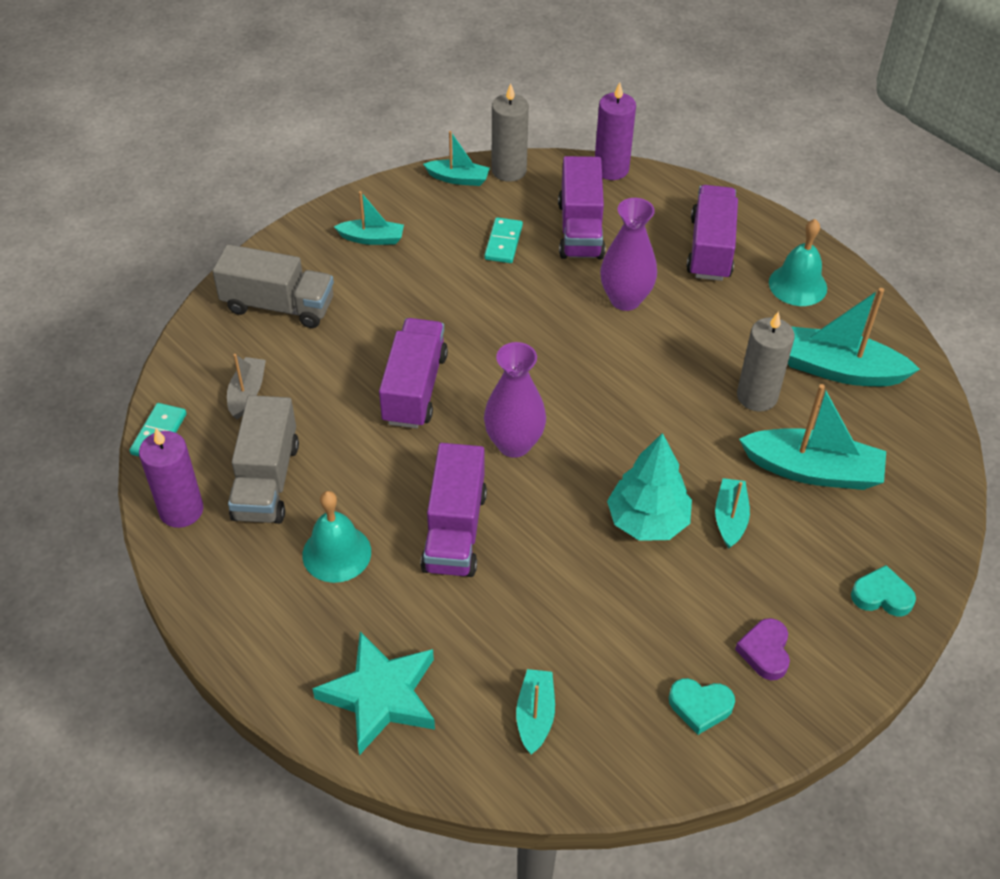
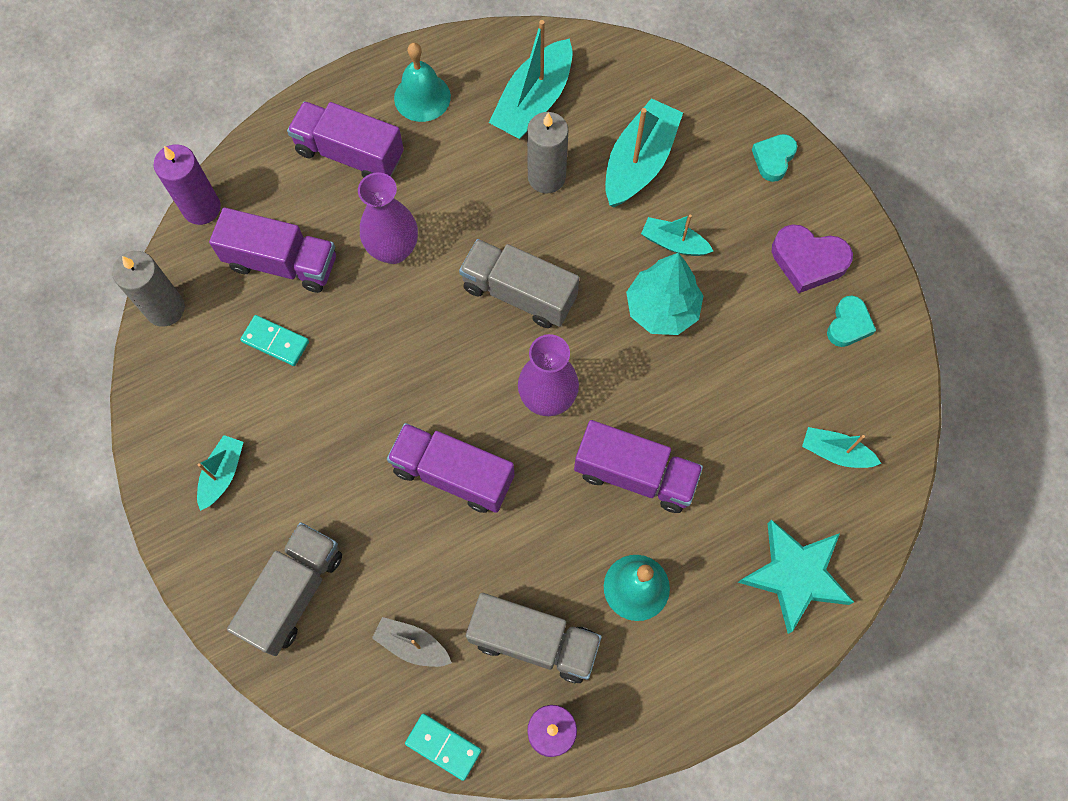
camera: 75 degrees left, 20 degrees up
turquoise boat [423,131,490,186] -> none
purple heart [735,618,790,680] -> purple heart [772,224,853,293], size x1.51
none -> grey truck [459,239,579,328]

